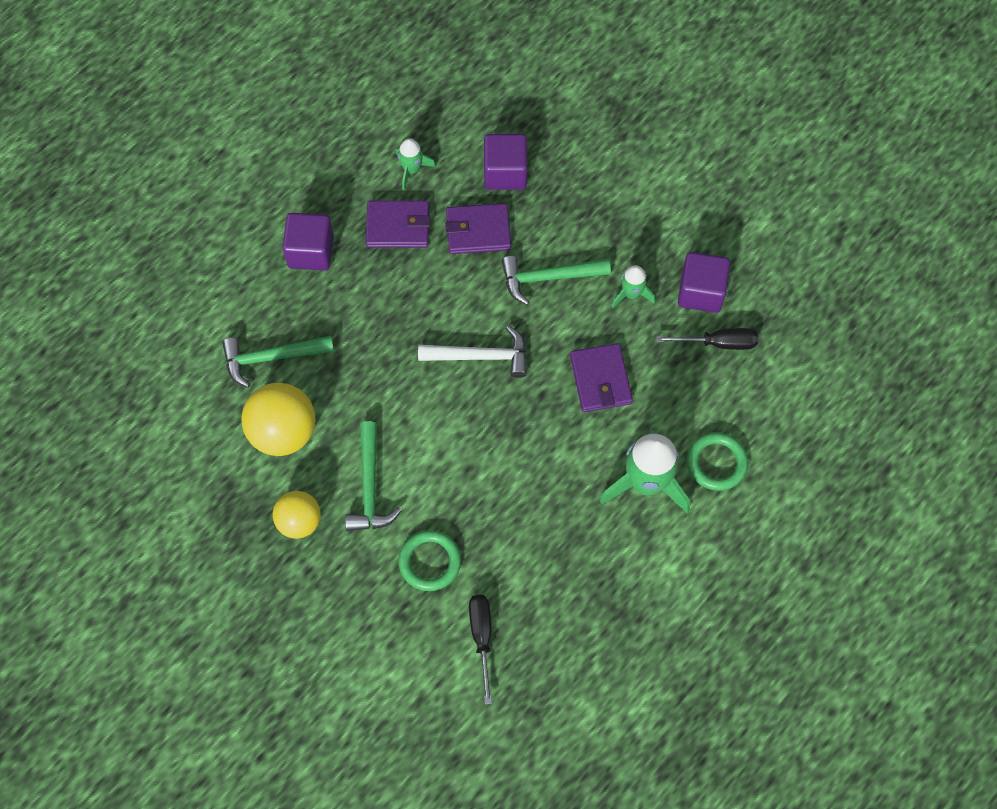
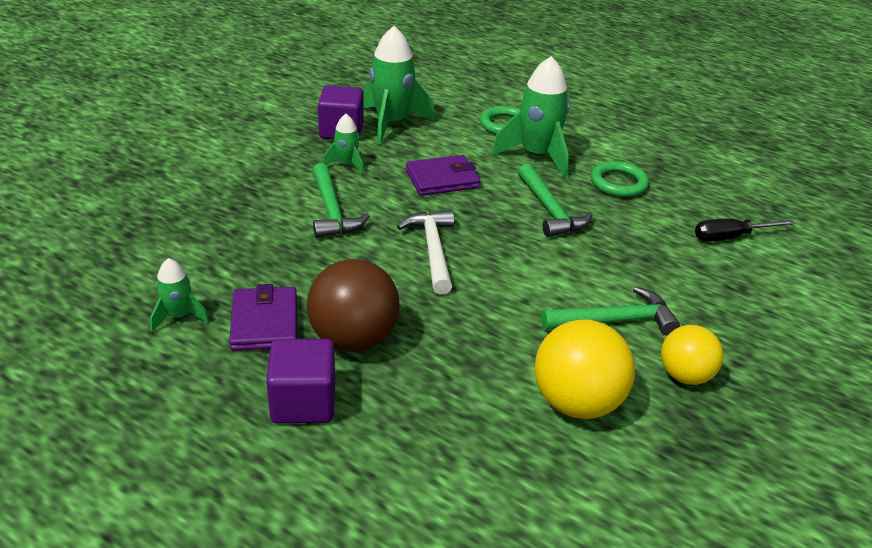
camera: 100 degrees left, 30 degrees down
green hammer [222,336,334,388] -> green hammer moved to [518,164,593,237]
green ring [398,530,461,591] -> green ring moved to [591,161,649,197]
purple wallet [445,203,511,254] -> none
purple cube [484,134,527,190] -> none
black screwdriver [656,328,758,350] -> green rocket [363,26,435,145]
none -> brown ball [307,259,400,352]

